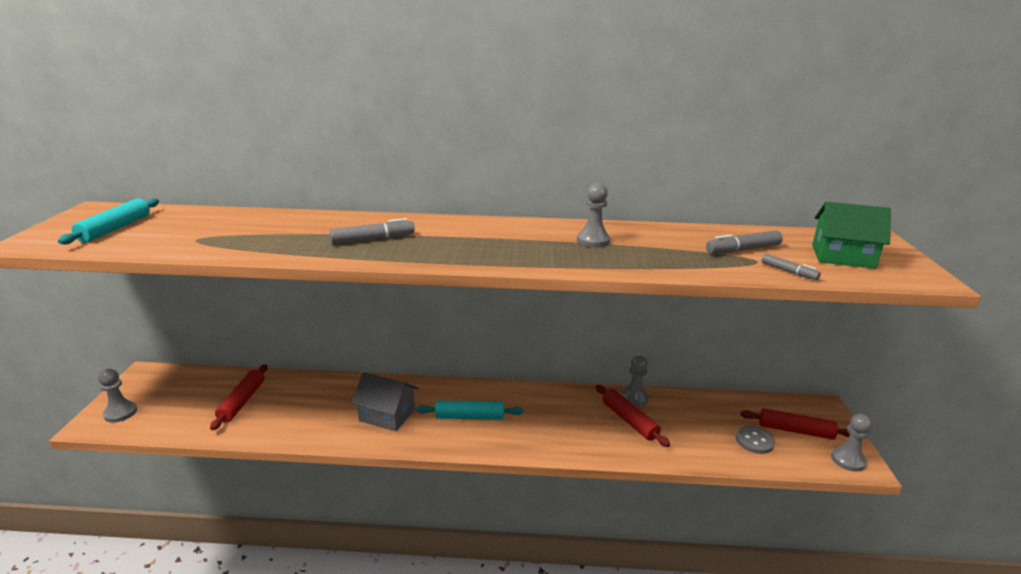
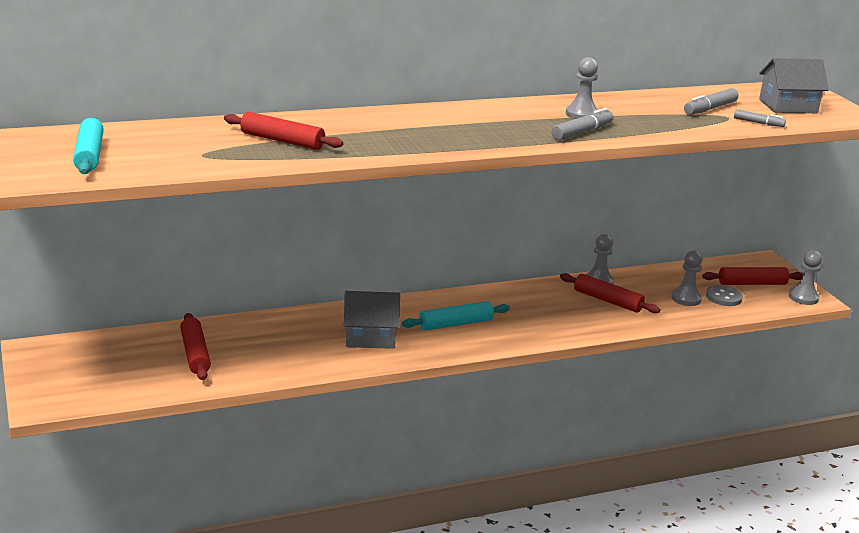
camera: 25 degrees left, 0 degrees up
grey pawn [98,369,137,423] -> grey pawn moved to [671,250,702,306]
grey marker [330,218,415,244] -> grey marker moved to [551,108,613,140]
green house [812,202,891,269] -> grey house [759,58,828,113]
none -> red rolling pin [224,112,343,150]

